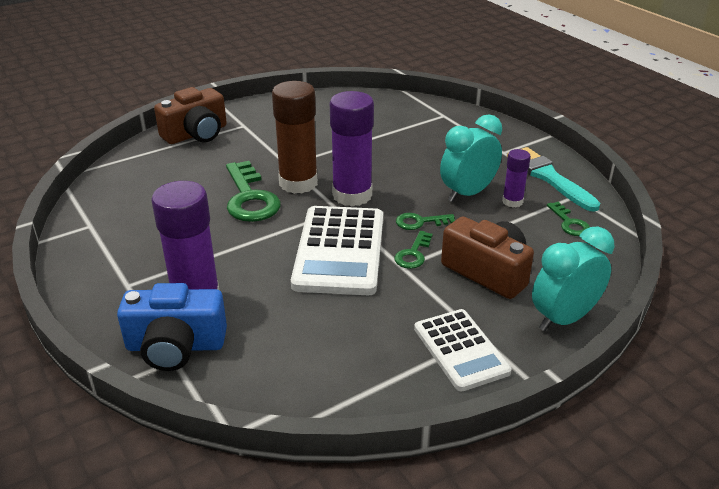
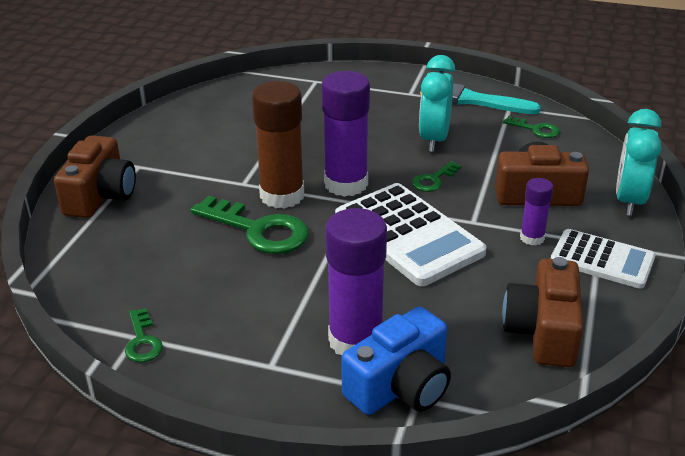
camera: 40 degrees left, 0 degrees up
green key [394,231,433,269] -> green key moved to [125,308,163,363]
purple glue stick [502,149,531,208] -> purple glue stick moved to [520,178,553,246]
none -> brown camera [502,257,583,367]

